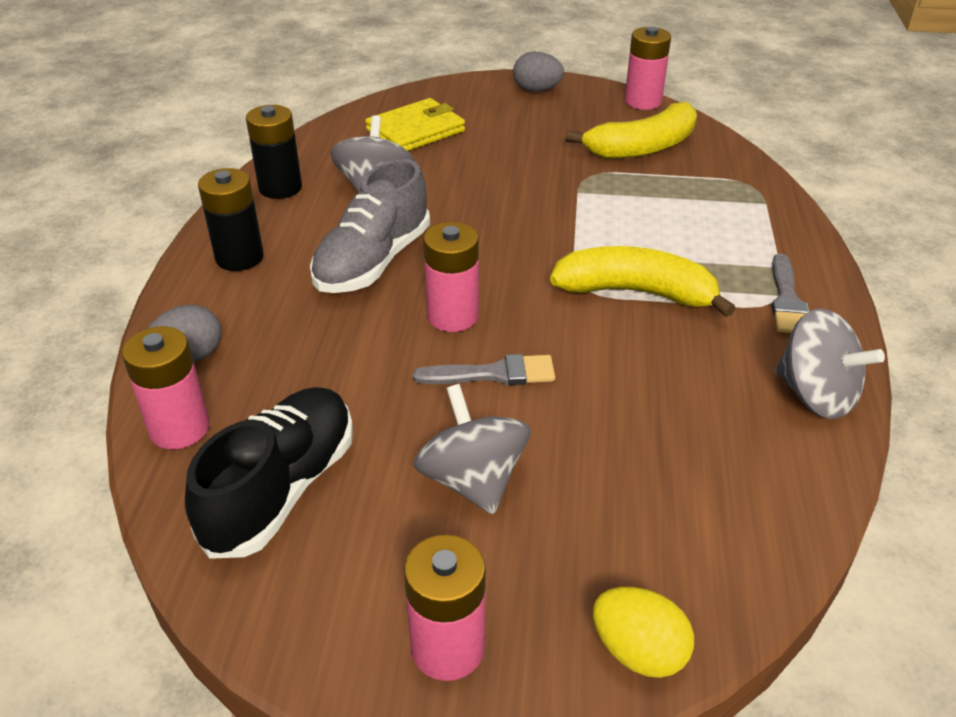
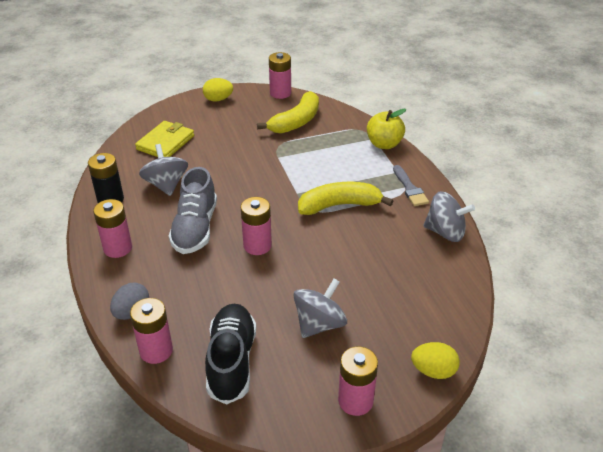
camera: 25 degrees left, 0 degrees up
black battery [198,168,264,271] -> pink battery [93,199,132,258]
grey brush [413,354,555,385] -> none
grey spinning top [413,384,531,514] -> grey spinning top turned 90 degrees clockwise [293,279,347,338]
grey egg [513,52,564,92] -> yellow egg [203,78,233,102]
none -> yellow apple [367,109,407,149]

